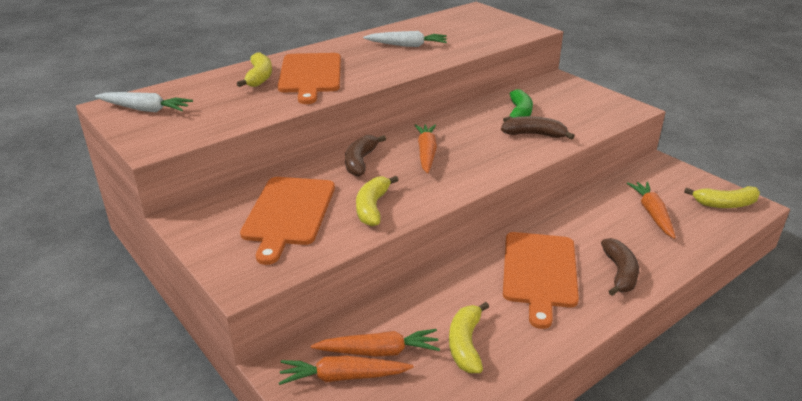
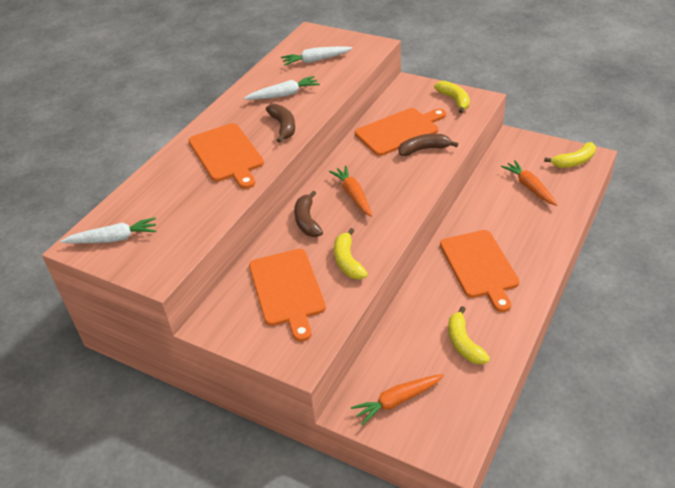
camera: 20 degrees left, 10 degrees up
yellow banana [237,52,272,87] -> yellow banana moved to [434,81,470,113]
orange carrot [311,329,440,357] -> none
green banana [503,89,533,122] -> orange cutting board [355,108,446,156]
brown banana [601,238,639,296] -> brown banana moved to [266,104,295,143]
none -> white carrot [281,46,353,66]

